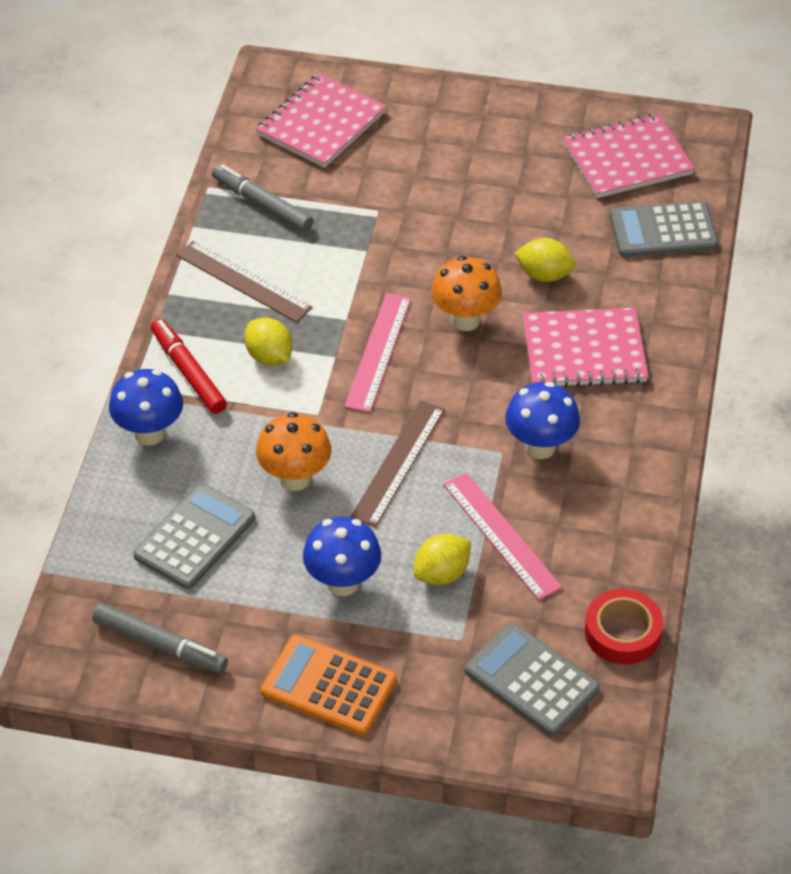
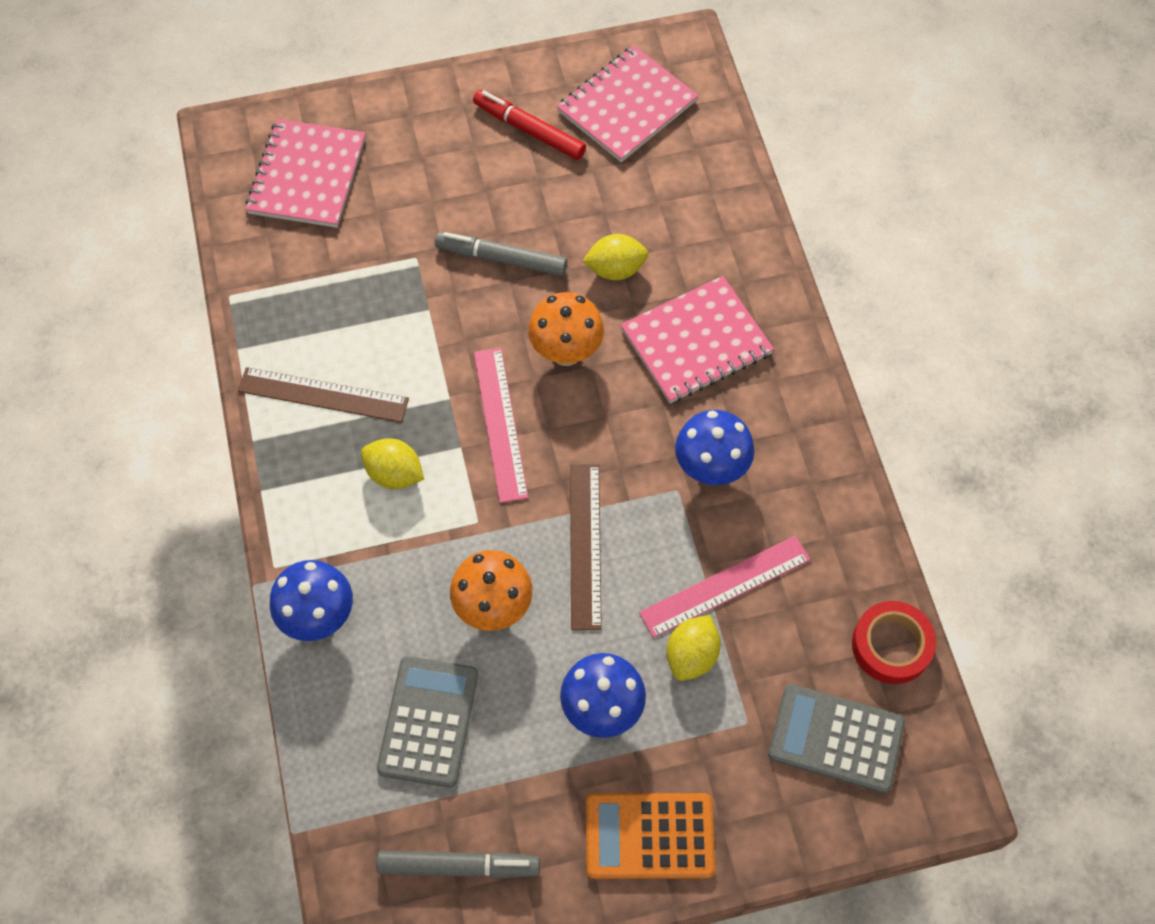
camera: 25 degrees left, 15 degrees up
red marker [151,319,227,414] -> red marker moved to [473,90,586,160]
grey marker [212,164,313,232] -> grey marker moved to [435,232,567,276]
pink ruler [443,473,562,600] -> pink ruler turned 60 degrees counterclockwise [639,535,811,638]
grey calculator [610,201,718,257] -> none

